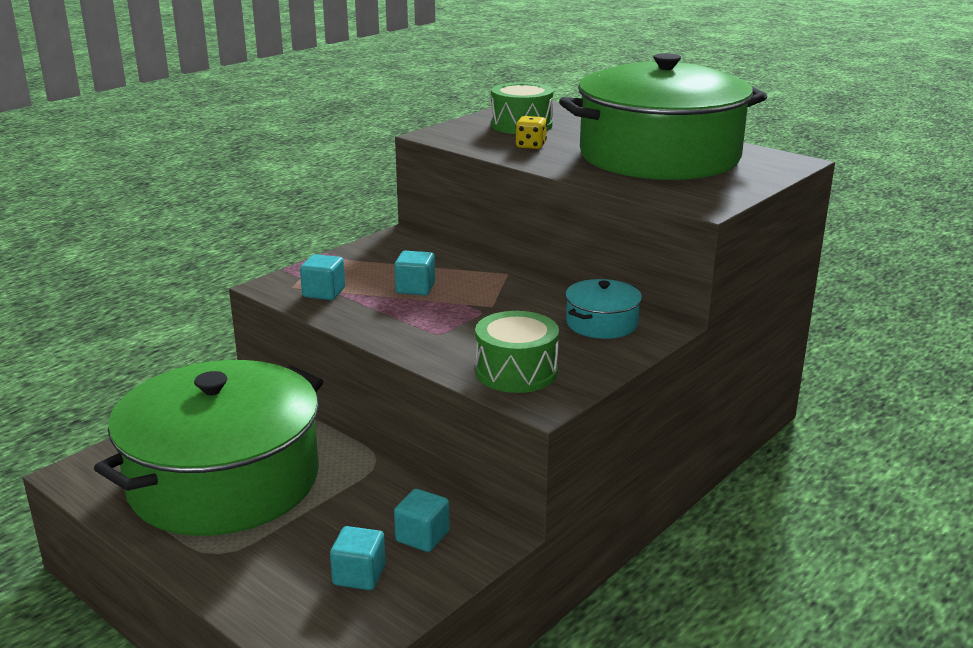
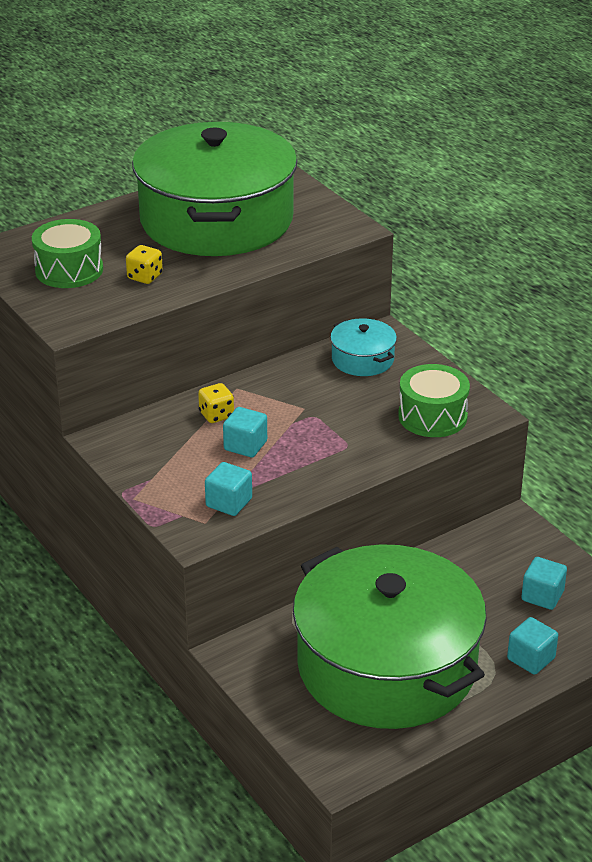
camera: 75 degrees left, 10 degrees up
turquoise cube [394,489,450,552] -> turquoise cube moved to [507,617,558,675]
none -> yellow dice [198,383,234,423]

